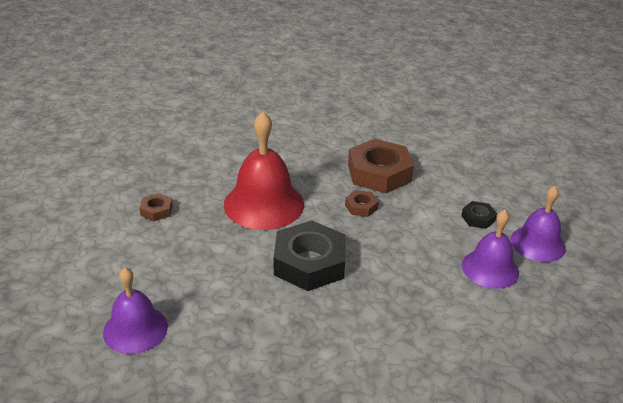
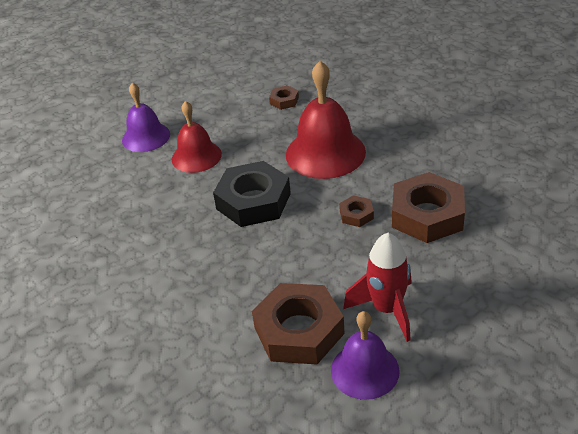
camera: 80 degrees right, 5 degrees up
black nut [461,201,497,229] -> red rocket [343,233,412,342]
purple bell [462,210,519,289] -> brown nut [252,283,345,364]
none -> red bell [172,101,222,173]

